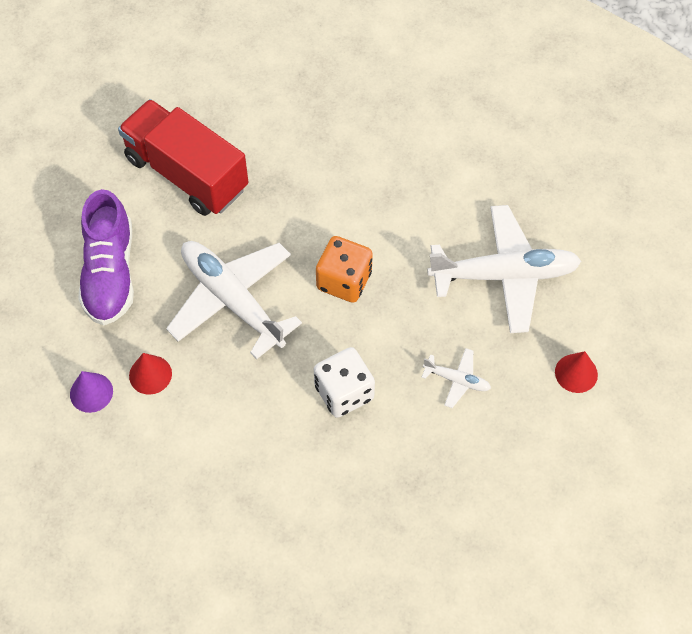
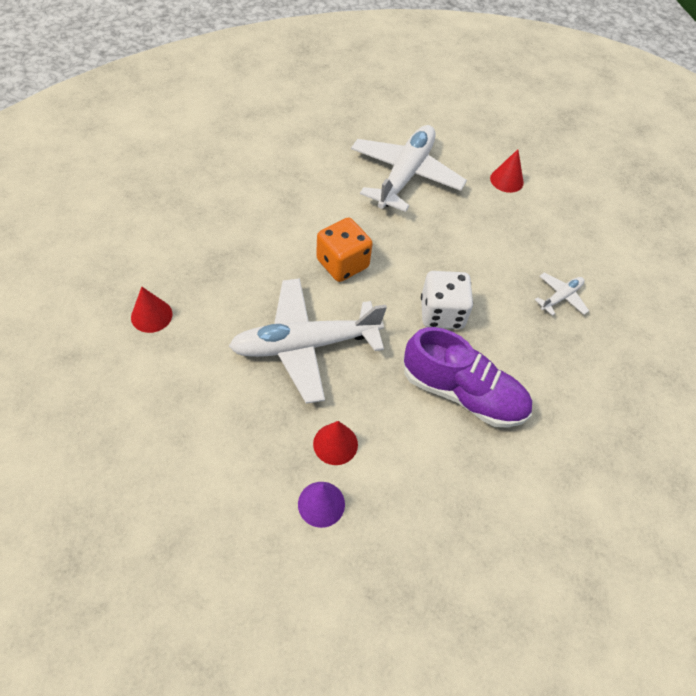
camera: 65 degrees left, 5 degrees down
purple shoe [78,189,134,326] -> purple shoe moved to [404,327,532,428]
red truck [118,99,248,216] -> red cone [131,287,172,333]
white plane [421,348,491,408] -> white plane moved to [535,272,589,316]

